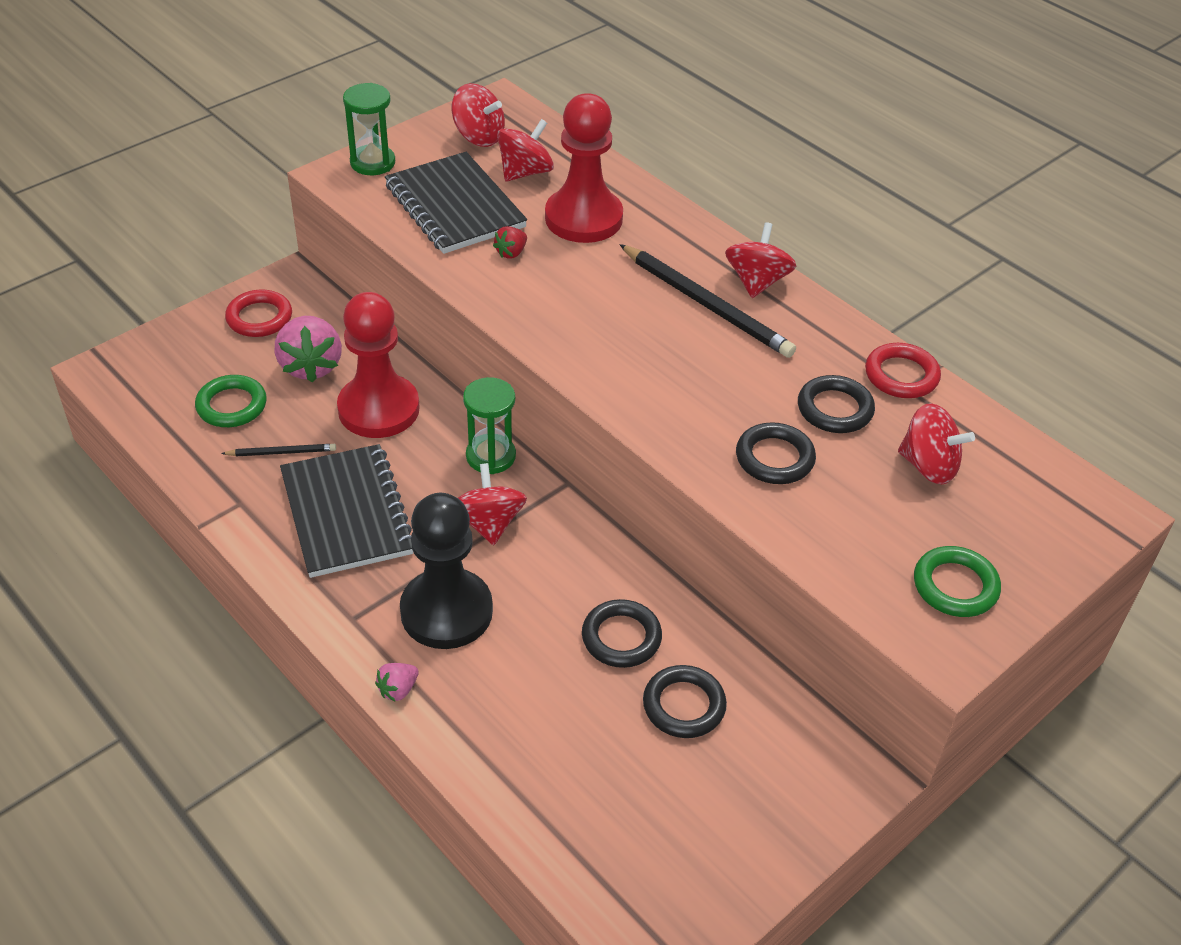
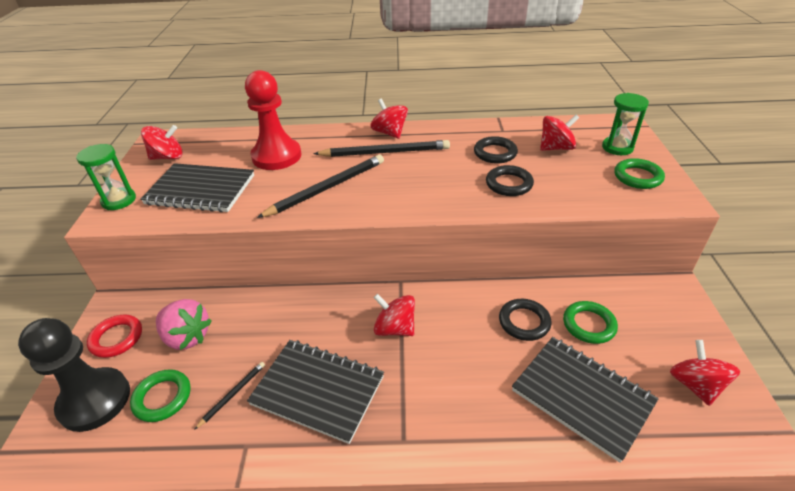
camera: 45 degrees left, 5 degrees down
red pawn [337,292,420,438] -> none
pink strawberry [375,663,419,702] -> none
black pawn [400,493,493,649] -> black pawn moved to [18,318,130,432]
green hourglass [463,377,516,474] -> green hourglass moved to [602,93,649,155]
red strawberry [493,226,527,259] -> none
red spinning top [497,119,554,181] -> red spinning top moved to [670,340,740,406]
black ring [643,665,727,738] -> green ring [563,301,618,344]
red ring [865,343,941,398] -> none
none -> black pencil [257,154,384,218]
none -> black notebook [512,337,659,463]

